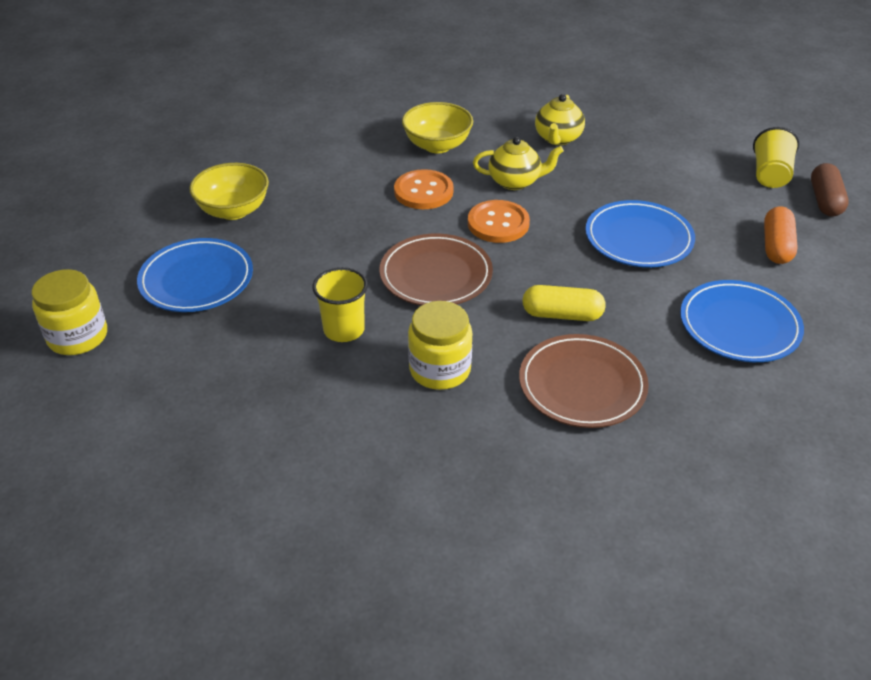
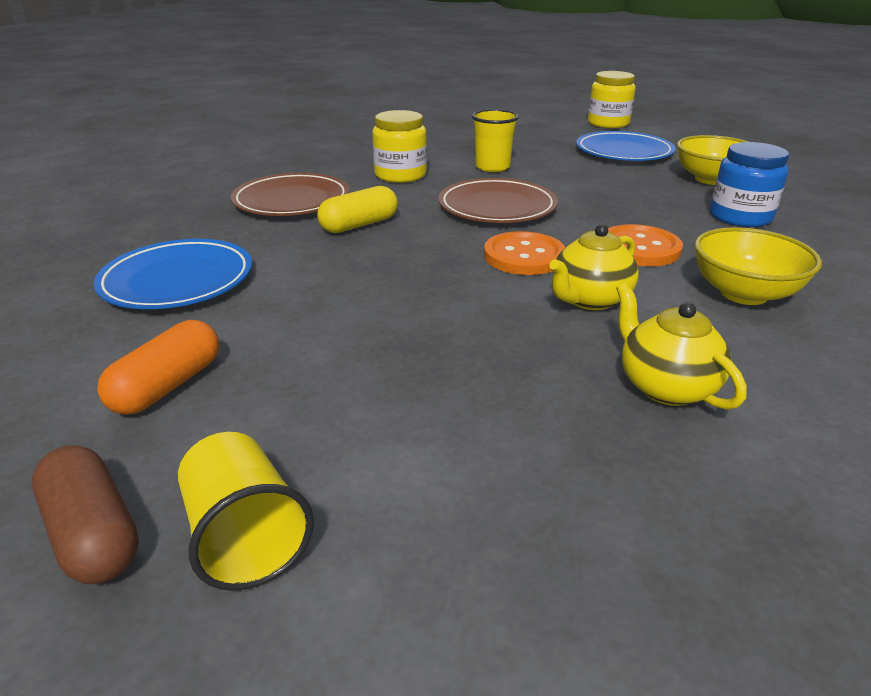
camera: 135 degrees right, 10 degrees down
blue plate [585,200,695,267] -> none
orange capsule [764,206,797,264] -> orange capsule turned 60 degrees clockwise [97,320,219,415]
none -> blue jar [710,142,789,227]

